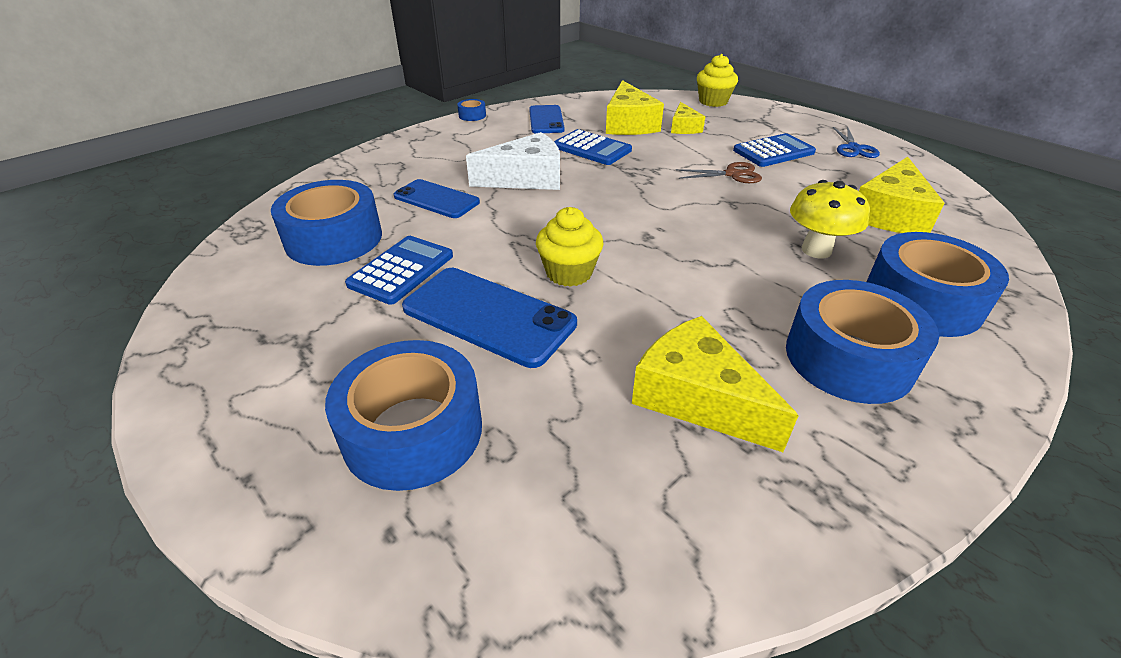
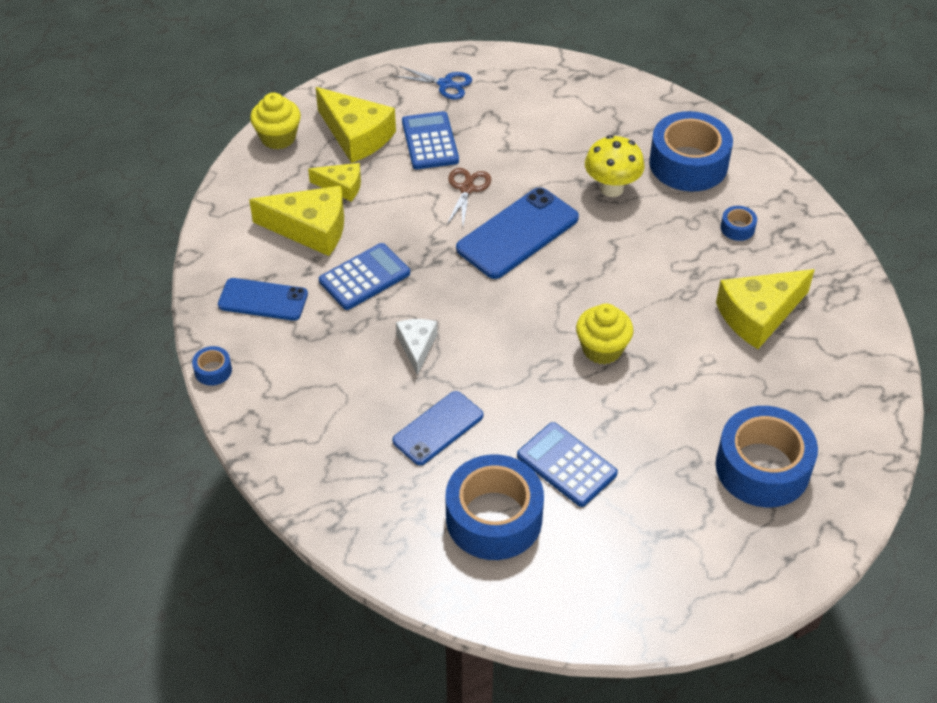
camera: 75 degrees left, 10 degrees up
blue phone [402,268,577,368] -> blue phone moved to [456,187,579,279]
white cheese [466,132,560,190] -> white cheese [396,319,437,376], size x0.58
blue tape [786,280,939,404] -> blue tape [721,206,757,241], size x0.42
yellow cheese [859,157,945,233] -> yellow cheese moved to [315,87,396,163]

